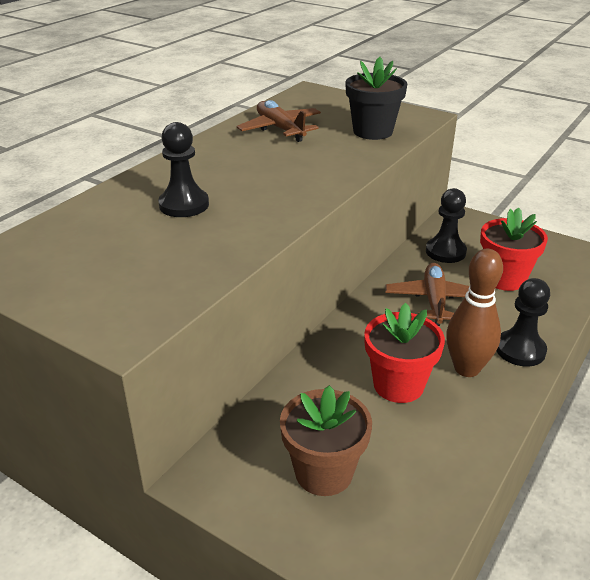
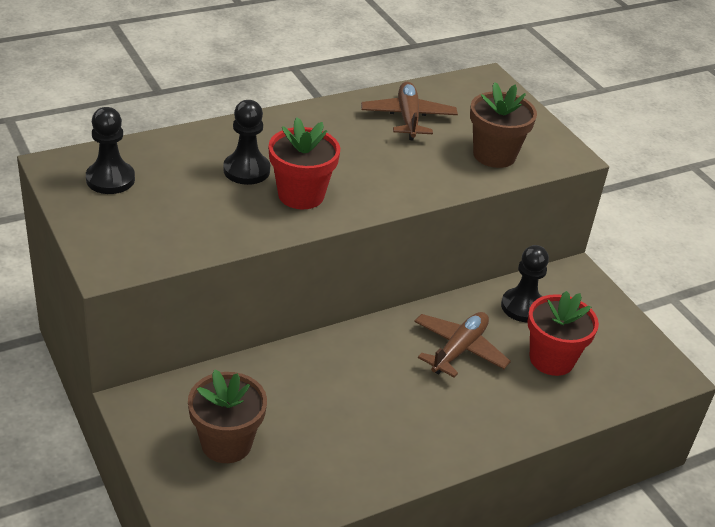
camera: 25 degrees right, 5 degrees up
black flower pot [345,57,407,140] -> brown flower pot [470,82,537,168]
red flower pot [364,303,445,403] -> red flower pot moved to [268,117,340,209]
brown bowling pin [446,249,503,377] -> none
black pawn [496,278,550,367] -> black pawn moved to [86,107,135,194]

